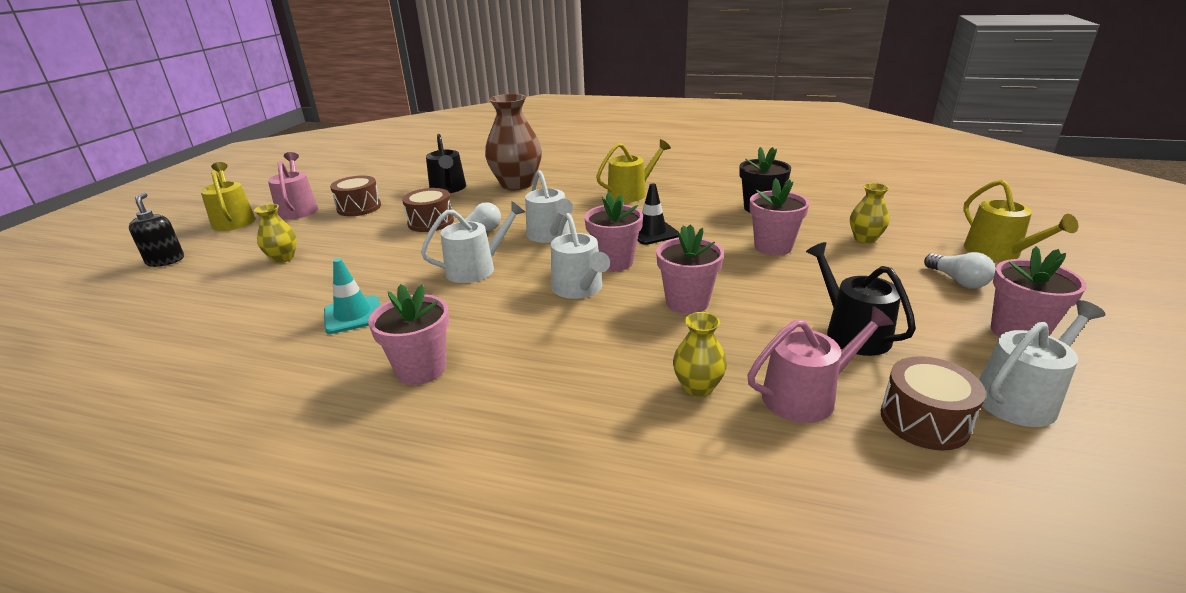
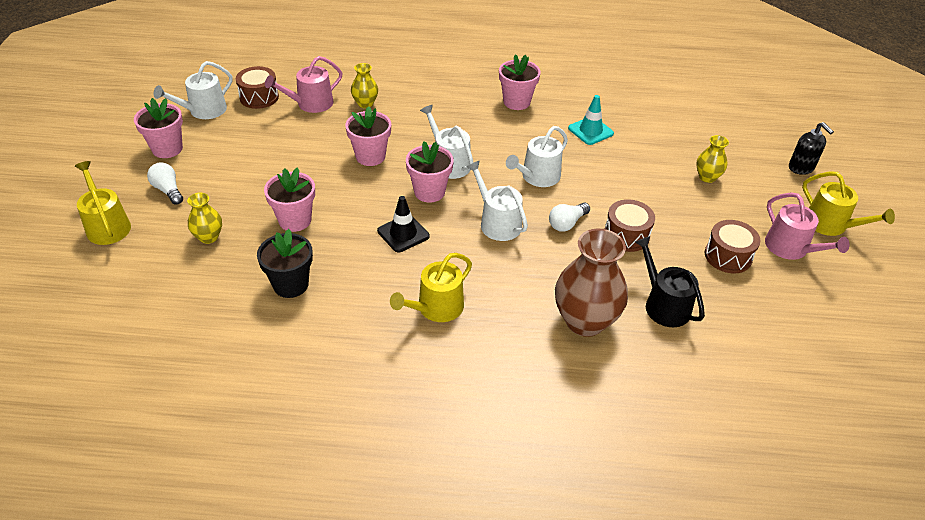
camera: 165 degrees right, 15 degrees up
black watering can [806,242,916,356] -> none

